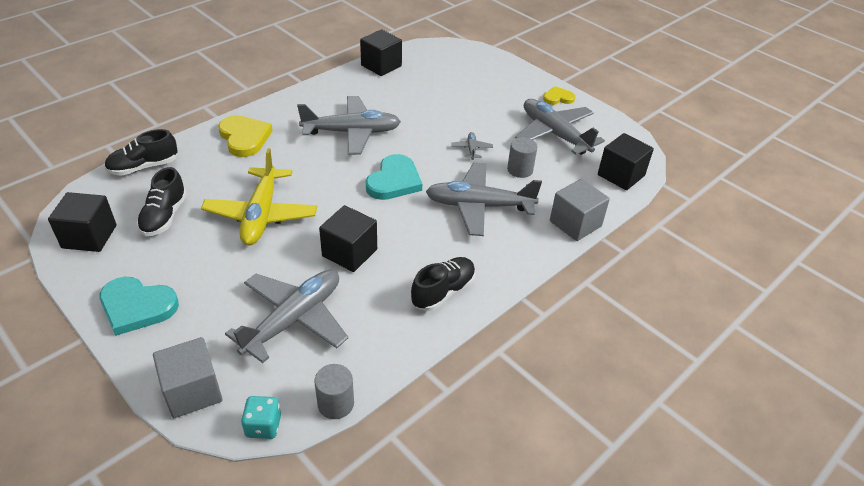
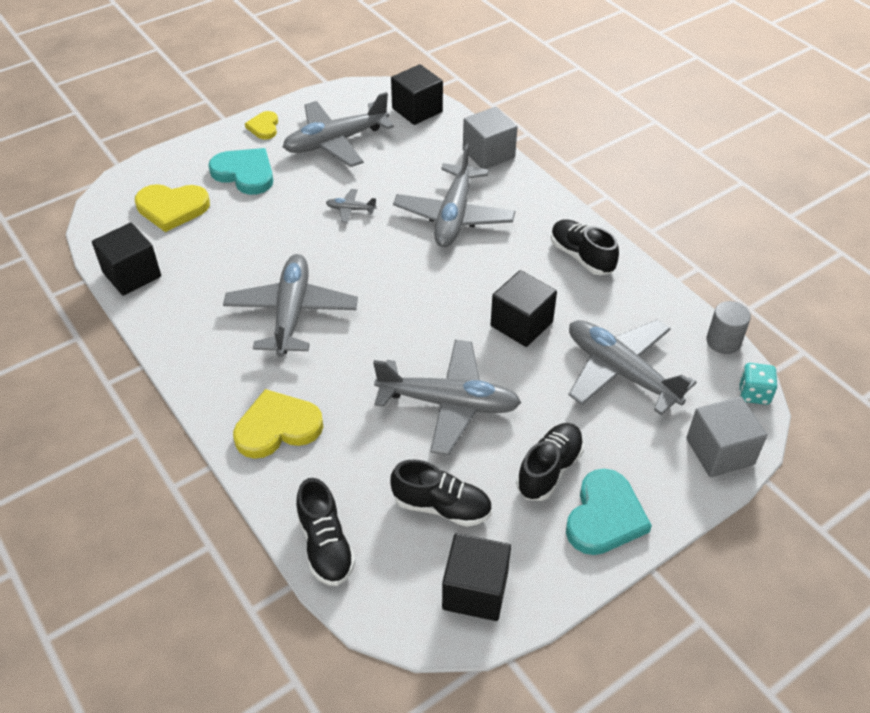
camera: 80 degrees left, 5 degrees up
yellow plane [201,148,317,245] -> grey plane [373,340,521,455]
turquoise heart [366,154,422,200] -> turquoise heart moved to [208,148,273,195]
grey cylinder [507,137,537,178] -> none
none -> yellow heart [135,184,210,232]
none -> black shoe [516,423,584,501]

